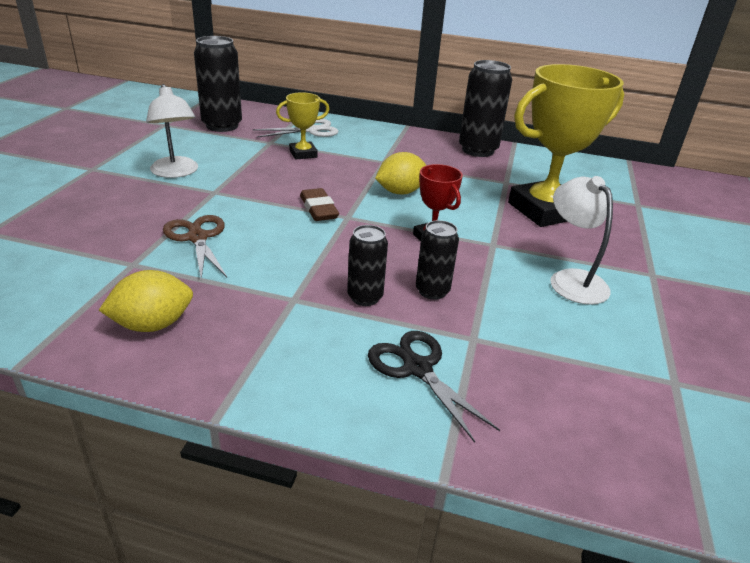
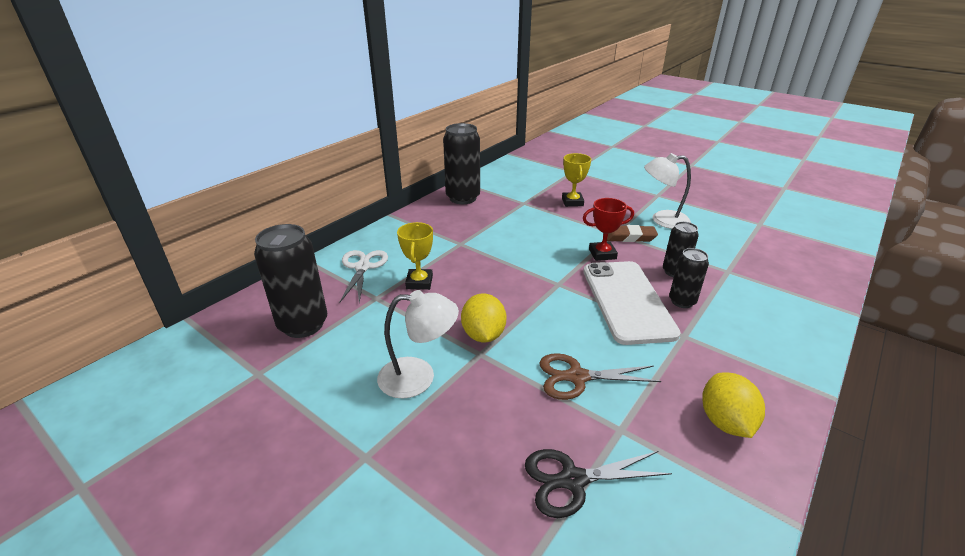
camera: 65 degrees left, 0 degrees up
brown eraser [300,188,339,221] -> brown eraser moved to [607,225,658,242]
black scissors [368,331,500,443] -> black scissors moved to [525,449,672,518]
yellow lemon [375,152,426,194] -> yellow lemon moved to [461,293,506,343]
yellow trophy [508,64,624,227] -> yellow trophy [562,153,591,207], size x0.48
none -> white phone [583,261,681,345]

